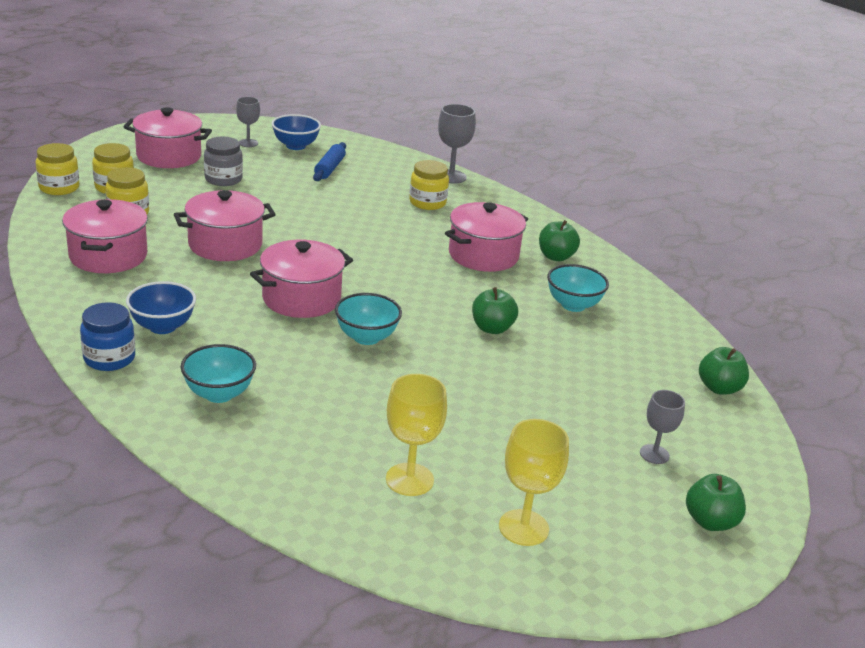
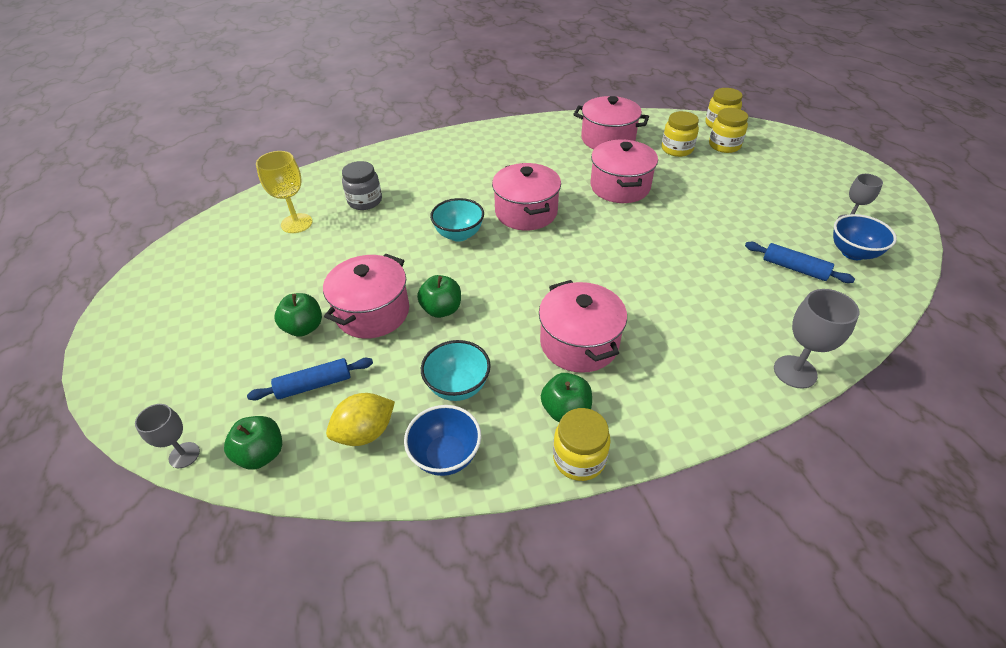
camera: 115 degrees right, 15 degrees up
blue jar [80,302,135,371] -> none
pink pot [123,107,212,168] -> pink pot moved to [323,254,409,339]
blue bowl [126,281,196,334] -> blue bowl moved to [404,405,481,476]
turquoise bowl [180,344,256,403] -> none
grey jar [204,137,243,186] -> grey jar moved to [342,161,382,210]
yellow jar [409,160,449,210] -> yellow jar moved to [553,408,611,481]
yellow goblet [499,419,569,546] -> none
grey goblet [640,390,685,464] -> grey goblet moved to [135,404,200,468]
green apple [686,474,746,531] -> green apple moved to [275,293,322,337]
none -> blue rolling pin [247,358,373,400]
none -> yellow lemon [326,393,395,446]

